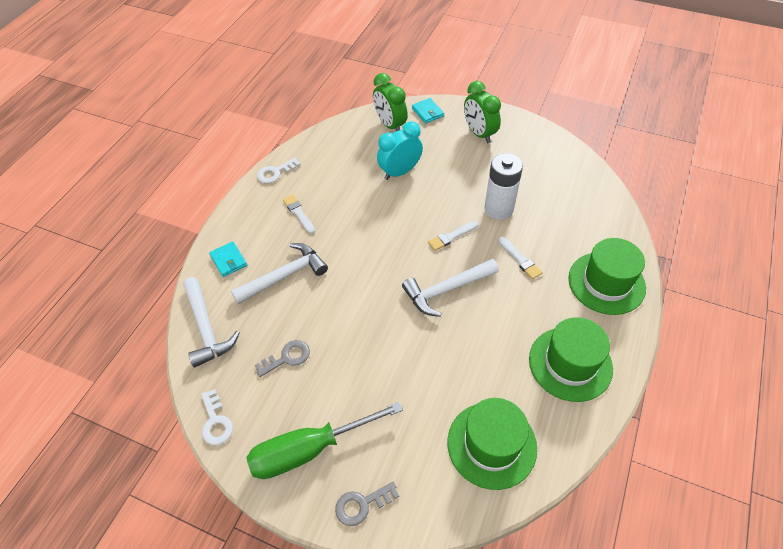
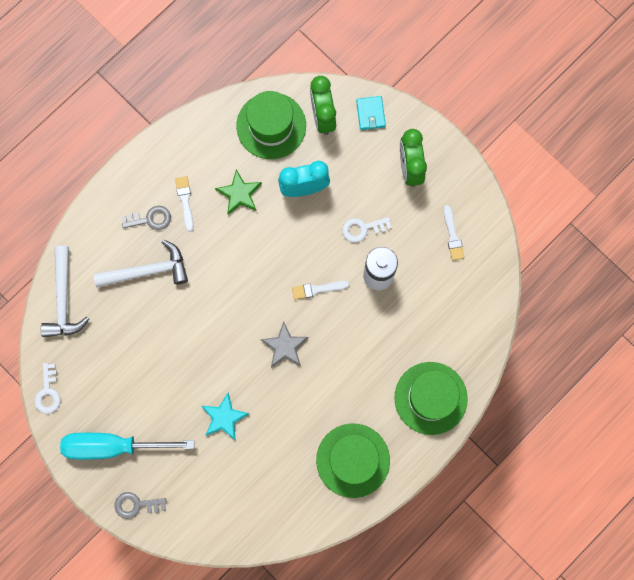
camera: 20 degrees right, 25 degrees up
turquoise wallet [209,241,247,277] -> none
green screwdriver [247,402,403,479] -> turquoise screwdriver [60,433,194,460]
grey key [255,340,310,377] -> grey key moved to [122,206,171,230]
white key [257,157,300,183] -> white key moved to [342,217,391,242]
white hammer [402,259,499,317] -> grey star [260,321,309,368]
green hat [447,398,537,490] -> green hat moved to [236,91,306,159]
white brush [499,237,542,279] -> white brush moved to [443,205,464,261]
none -> turquoise star [202,392,249,440]
none -> green star [215,169,262,215]

